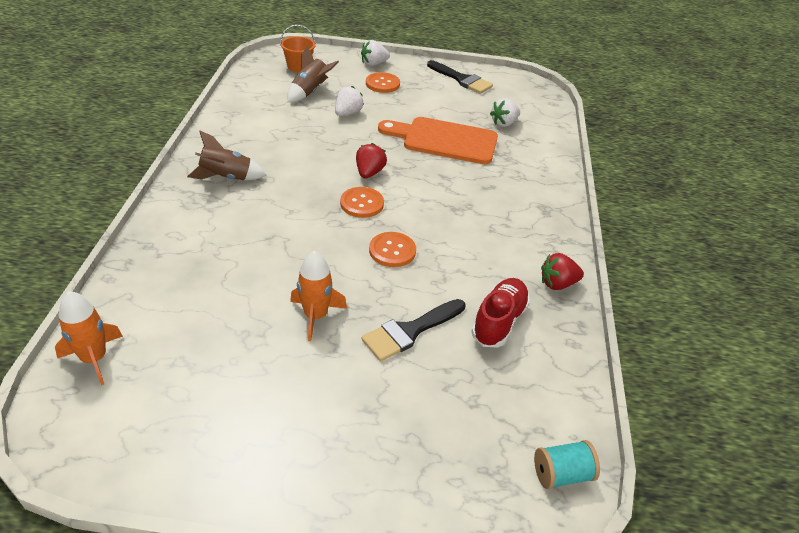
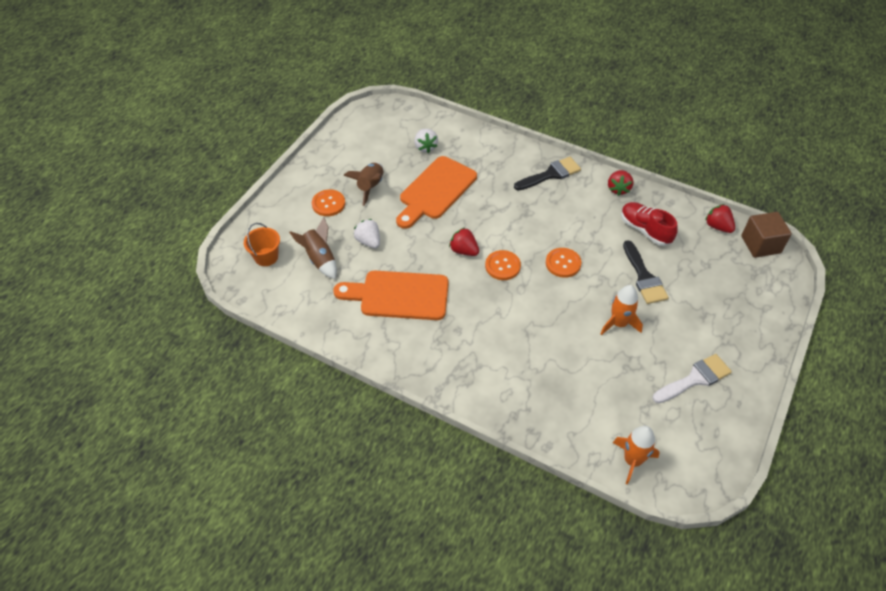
camera: 65 degrees left, 10 degrees up
brown rocket [187,131,266,180] -> brown rocket moved to [343,162,383,206]
white strawberry [361,40,390,66] -> none
black brush [427,60,493,94] -> black brush moved to [514,157,581,191]
turquoise spool [534,440,600,489] -> brown cube [741,212,792,258]
none -> orange cutting board [333,271,449,320]
none -> white brush [653,354,732,403]
none -> red strawberry [705,204,735,233]

